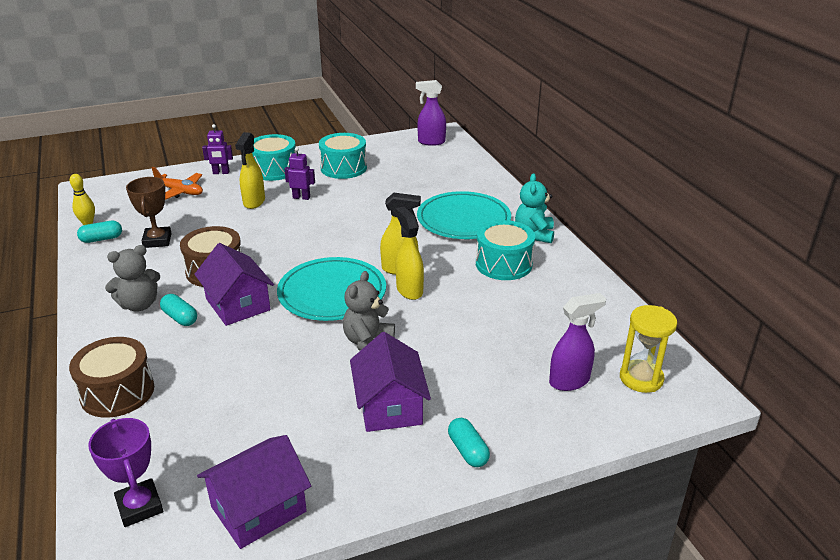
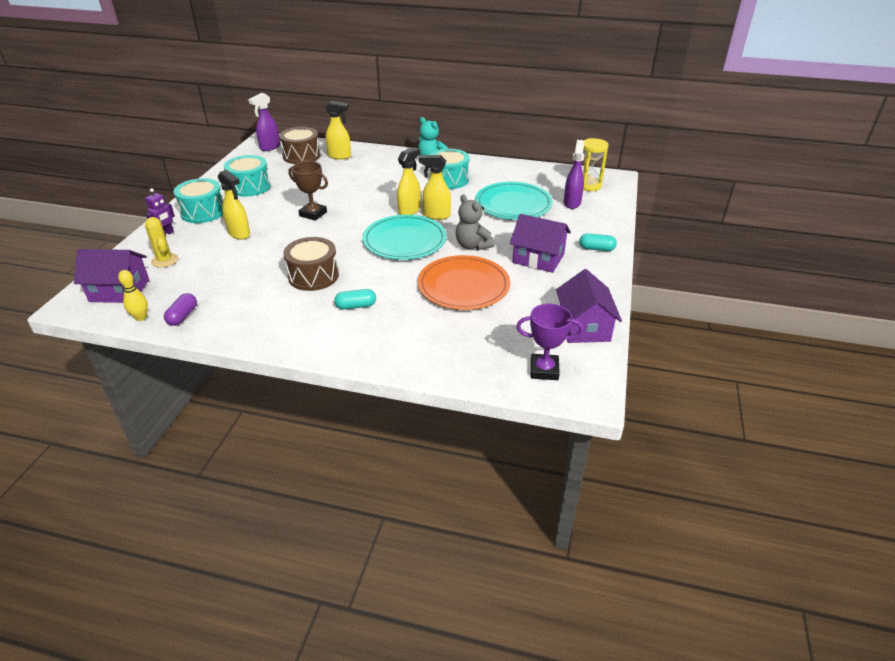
camera: 55 degrees left, 5 degrees up
brown drum [69,337,154,418] -> brown drum moved to [279,127,321,164]
turquoise capsule [77,220,122,243] -> purple capsule [164,293,197,326]
grey teddy bear [105,245,160,312] -> none
brown trophy [126,177,172,248] -> brown trophy moved to [288,161,328,221]
orange plane [151,167,203,200] -> yellow cactus [145,217,178,268]
purple house [194,243,274,326] -> purple house moved to [74,249,149,303]
purple robot [284,147,315,200] -> none
turquoise plate [417,191,511,239] -> turquoise plate moved to [475,182,553,220]
none -> yellow spray bottle [325,101,351,160]
none -> orange plate [418,255,510,310]

